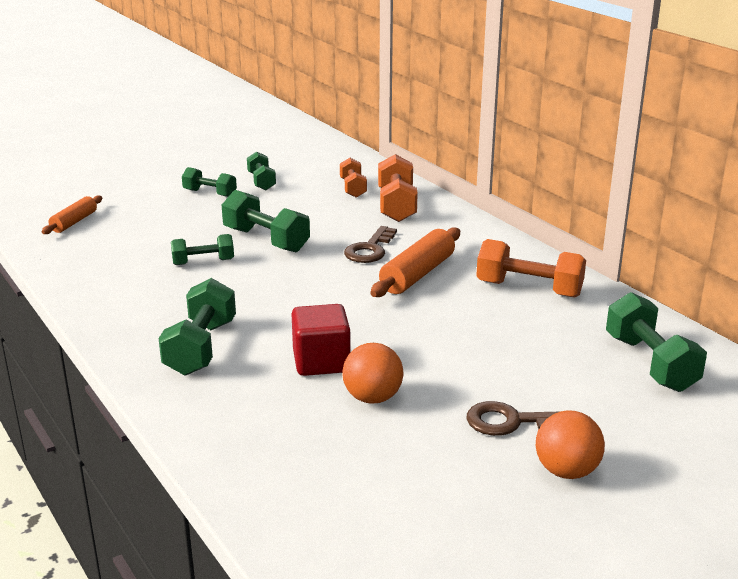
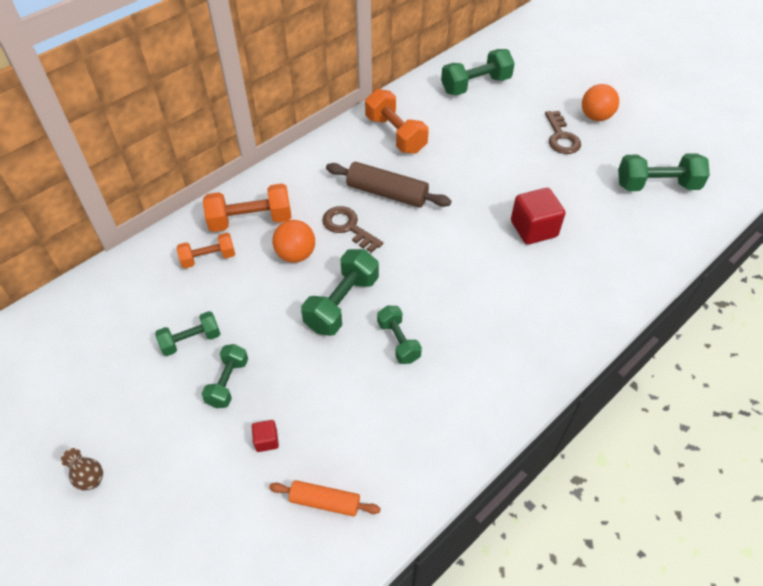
camera: 100 degrees left, 25 degrees up
green dumbbell [158,278,236,376] -> green dumbbell moved to [618,153,710,191]
orange ball [342,343,403,404] -> orange ball moved to [272,220,315,263]
brown key [344,226,397,263] -> brown key turned 150 degrees counterclockwise [322,206,383,253]
orange rolling pin [370,227,460,297] -> brown rolling pin [326,162,451,208]
orange dumbbell [476,239,586,298] -> orange dumbbell turned 45 degrees counterclockwise [365,89,429,154]
none -> brown vase [61,448,103,491]
none -> red cube [252,420,279,452]

